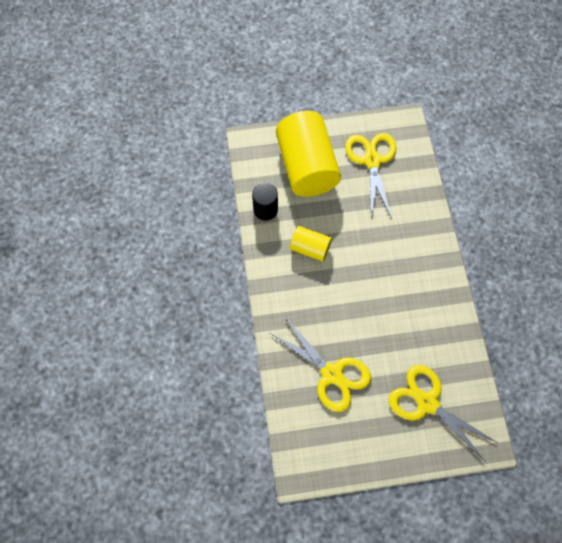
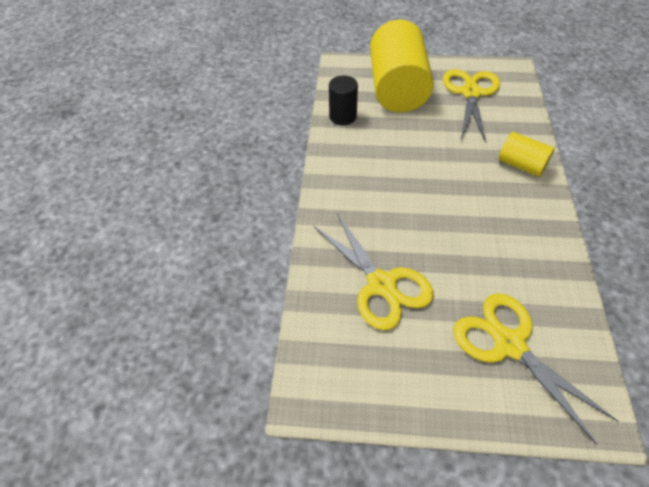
camera: 15 degrees right, 15 degrees down
yellow cylinder [290,226,332,261] -> yellow cylinder moved to [499,132,555,177]

